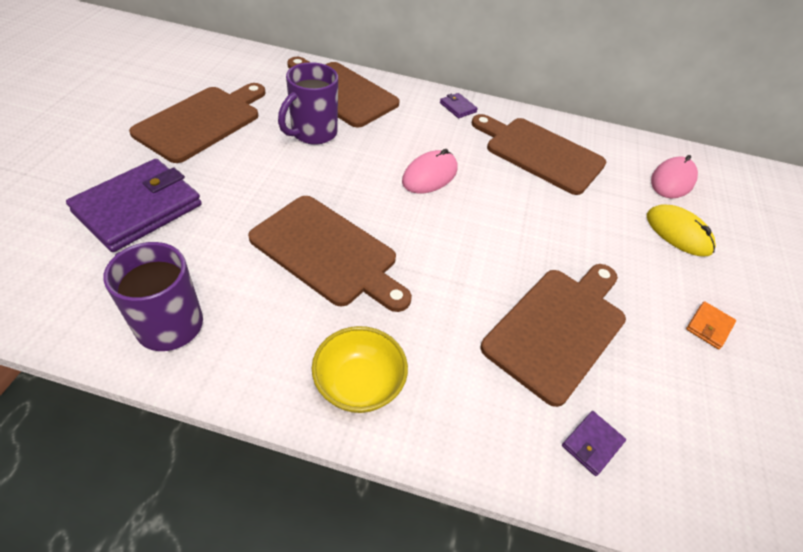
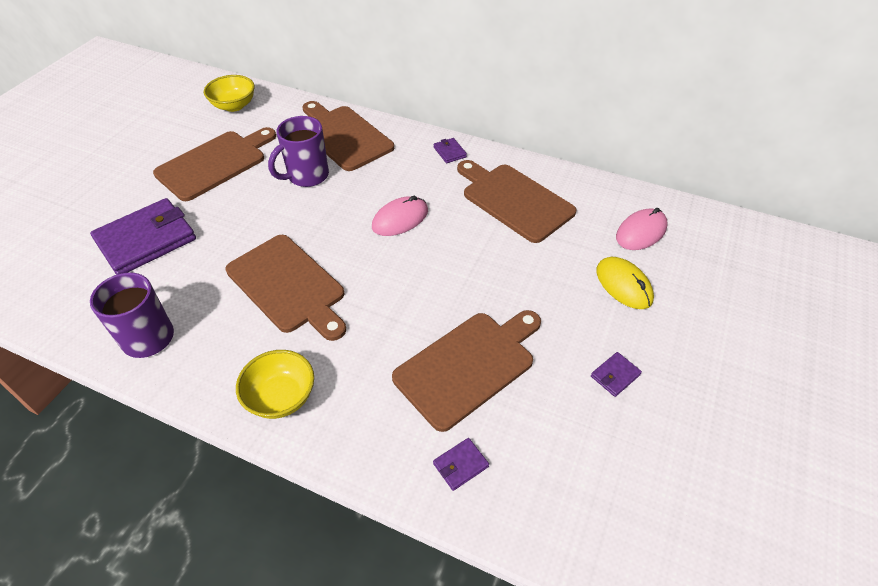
camera: 15 degrees right, 0 degrees up
orange wallet [686,301,736,349] -> purple wallet [591,352,642,397]
none -> yellow bowl [204,75,255,112]

